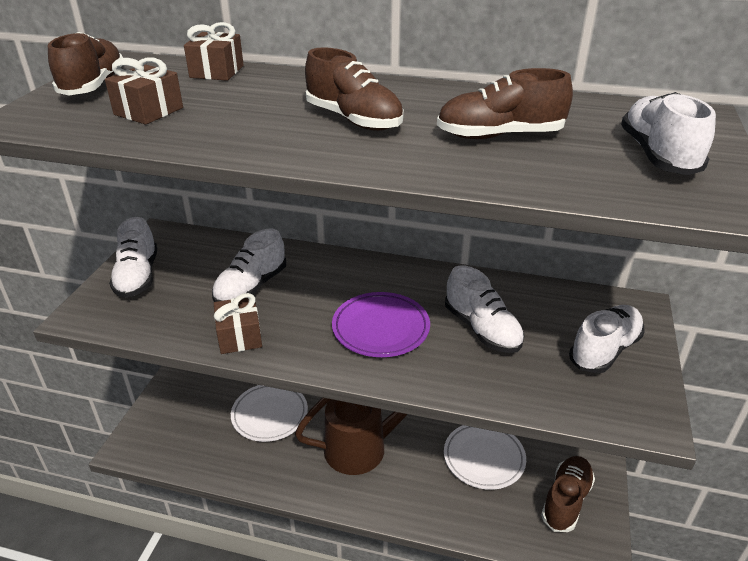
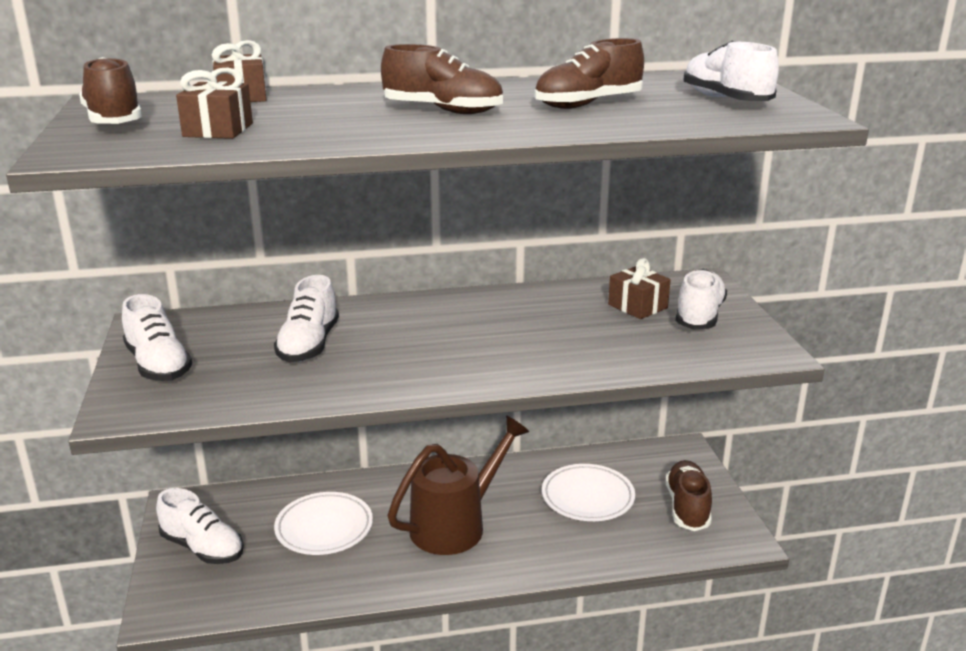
camera: 25 degrees left, 10 degrees down
brown gift [214,293,262,354] -> brown gift moved to [608,258,671,319]
purple plate [332,292,430,357] -> none
white shoe [445,265,525,353] -> white shoe moved to [156,488,244,564]

